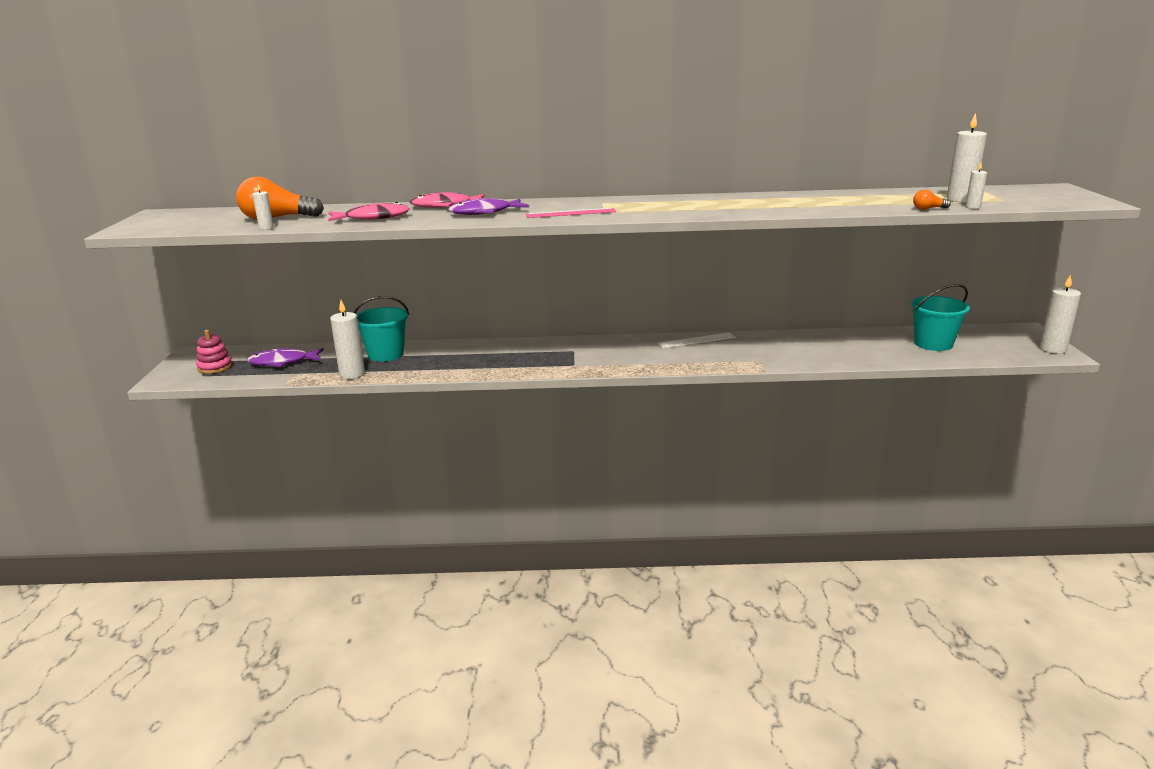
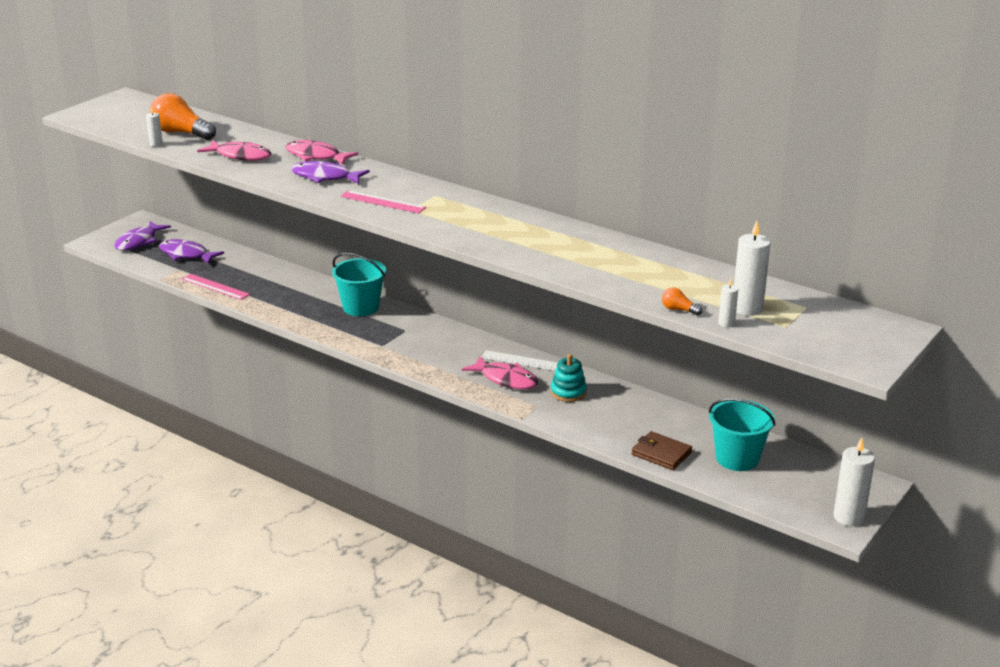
camera: 35 degrees right, 5 degrees up
pink stacking toy [196,330,232,374] -> purple fish [114,221,171,251]
white candle [330,300,365,379] -> pink ruler [182,274,250,300]
turquoise bucket [354,296,409,362] -> turquoise bucket moved to [332,253,386,316]
none -> pink fish [462,356,538,389]
none -> turquoise stacking toy [551,354,587,402]
none -> brown wallet [631,431,692,470]

